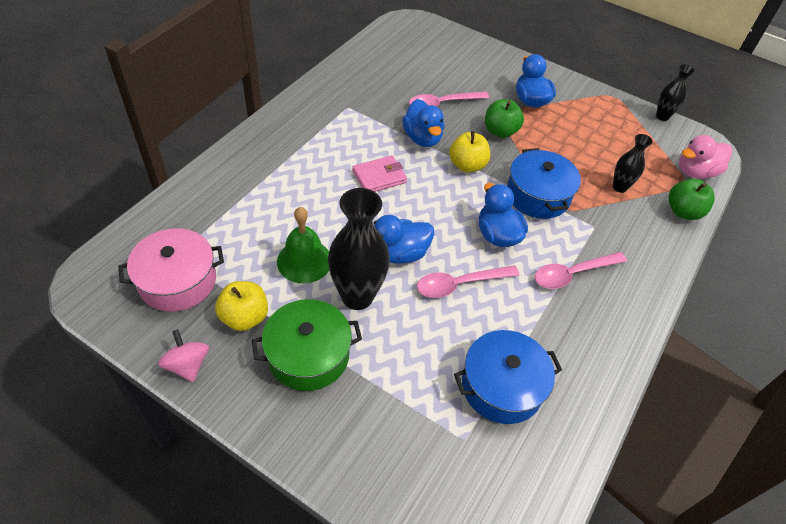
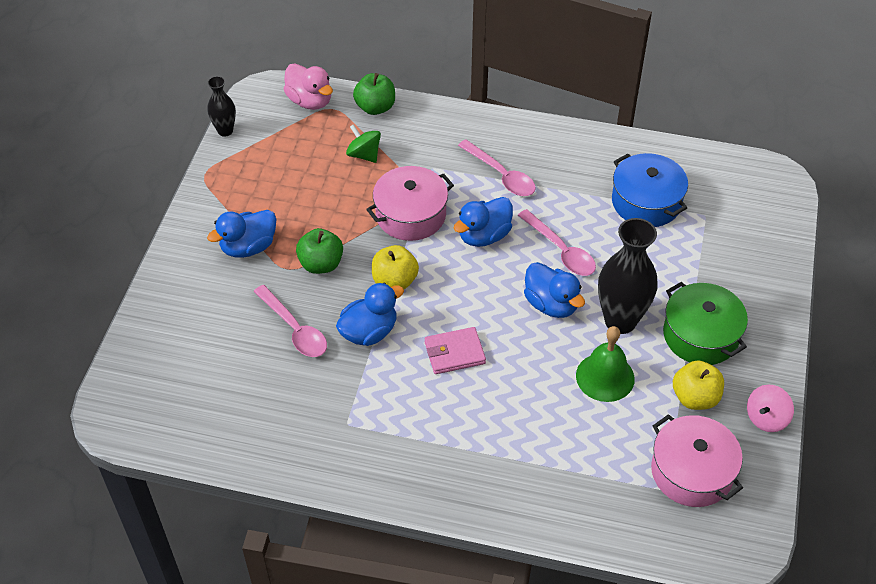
camera: 105 degrees left, 0 degrees up
pink wallet [352,155,407,192] -> pink wallet turned 60 degrees counterclockwise [425,327,486,374]
blue pot [507,148,581,219] -> pink pot [366,166,454,241]
black vase [613,134,653,193] -> green spinning top [346,124,381,163]

